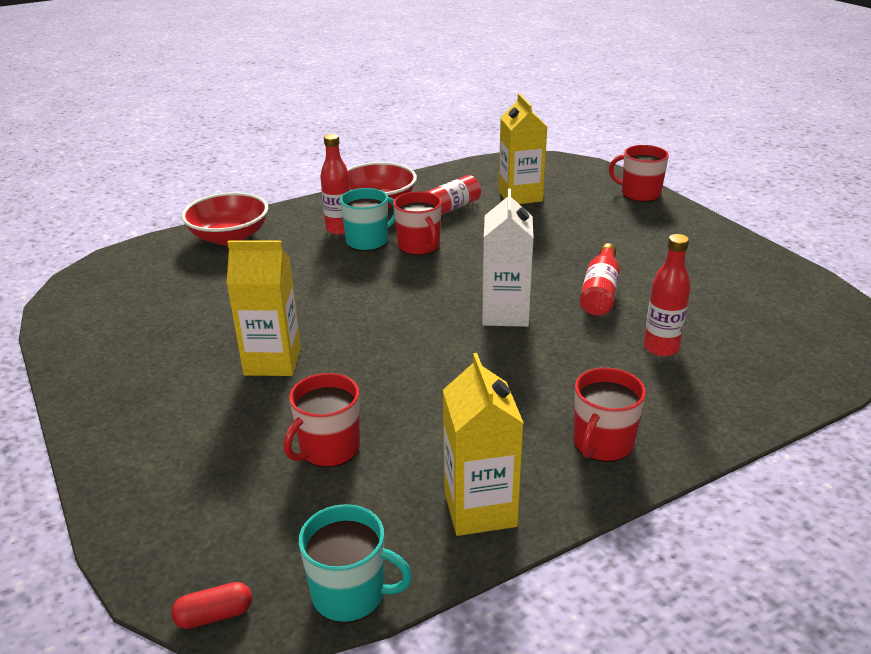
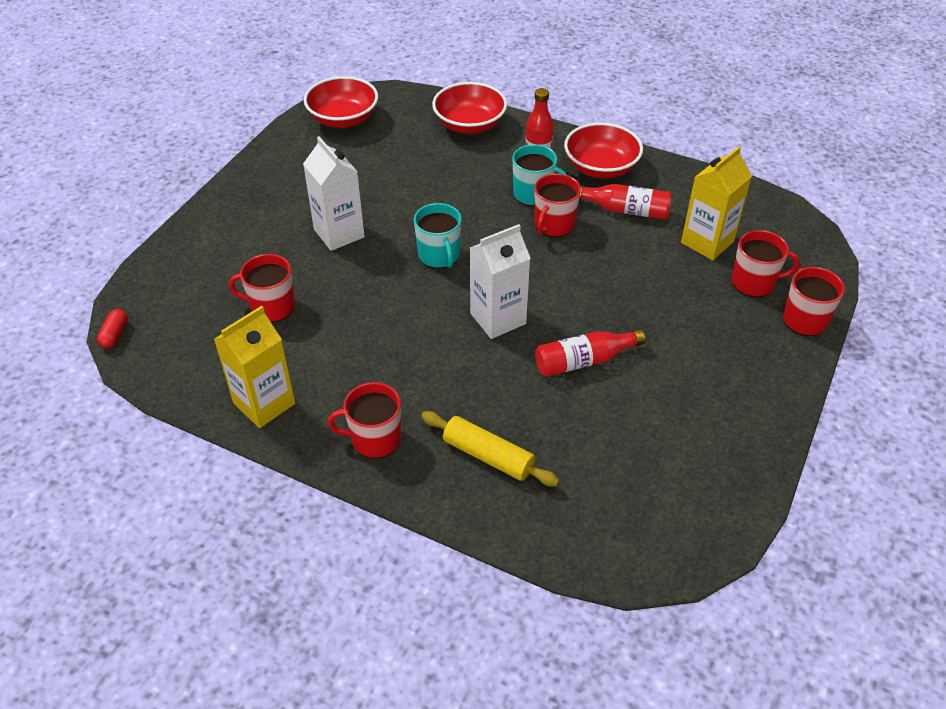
camera: 55 degrees right, 15 degrees up
red capsule [171,582,252,629] -> red capsule turned 60 degrees clockwise [97,309,128,349]
yellow carton [226,241,301,376] -> white carton [303,136,365,251]
turquoise mug [299,504,412,623] -> turquoise mug moved to [414,203,461,269]
red bottle [644,234,691,356] -> none
none -> red bowl [304,76,378,128]
none -> yellow rolling pin [421,411,559,486]
none -> red mug [732,230,799,297]

